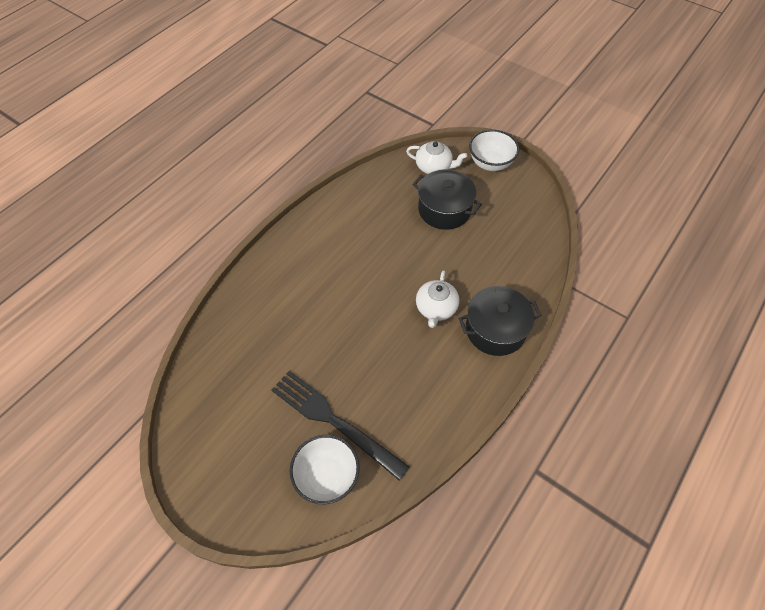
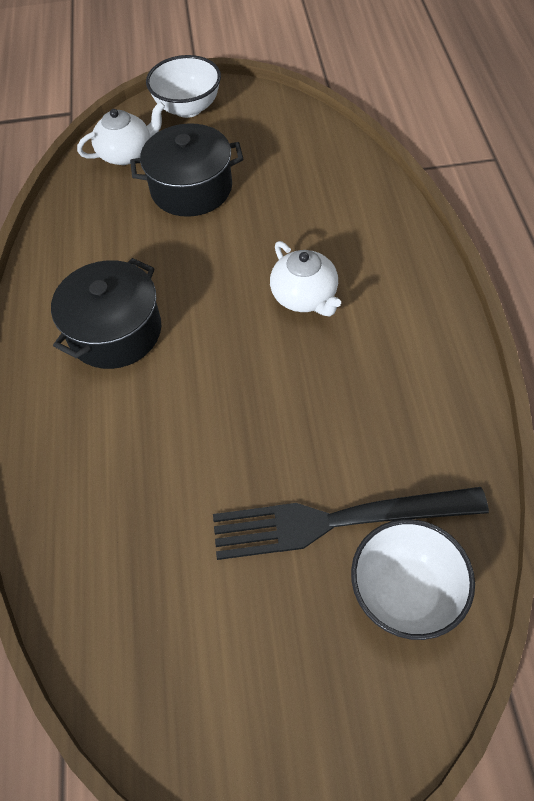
camera: 40 degrees left, 0 degrees up
black pot [459,286,542,356] -> black pot moved to [51,258,161,369]

